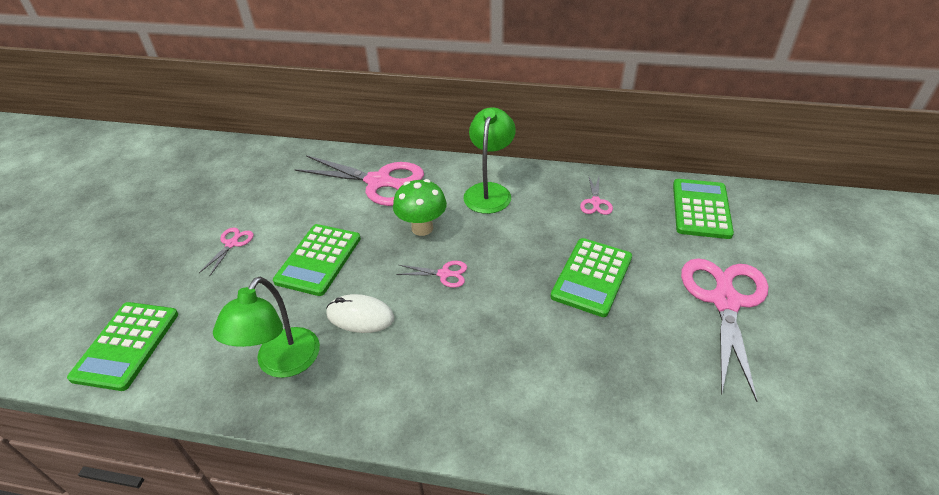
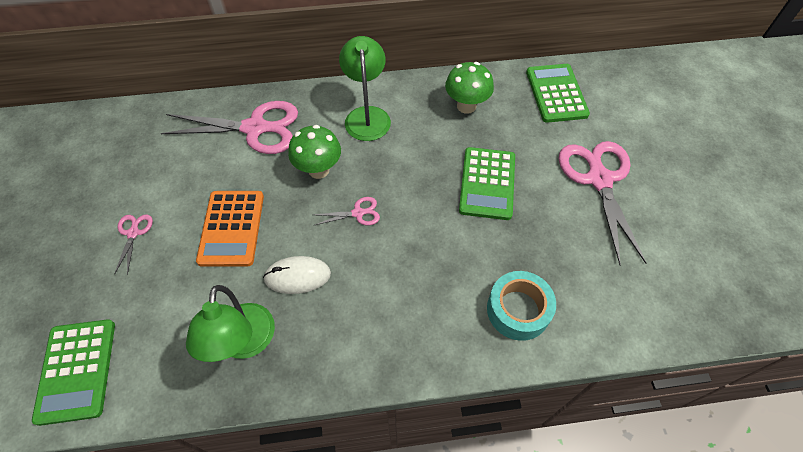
camera: 20 degrees left, 15 degrees up
green calculator [273,224,361,296] -> orange calculator [196,191,264,267]
pink scissors [580,175,613,215] -> green mushroom [445,62,494,114]
none -> turquoise tape [487,271,556,341]

